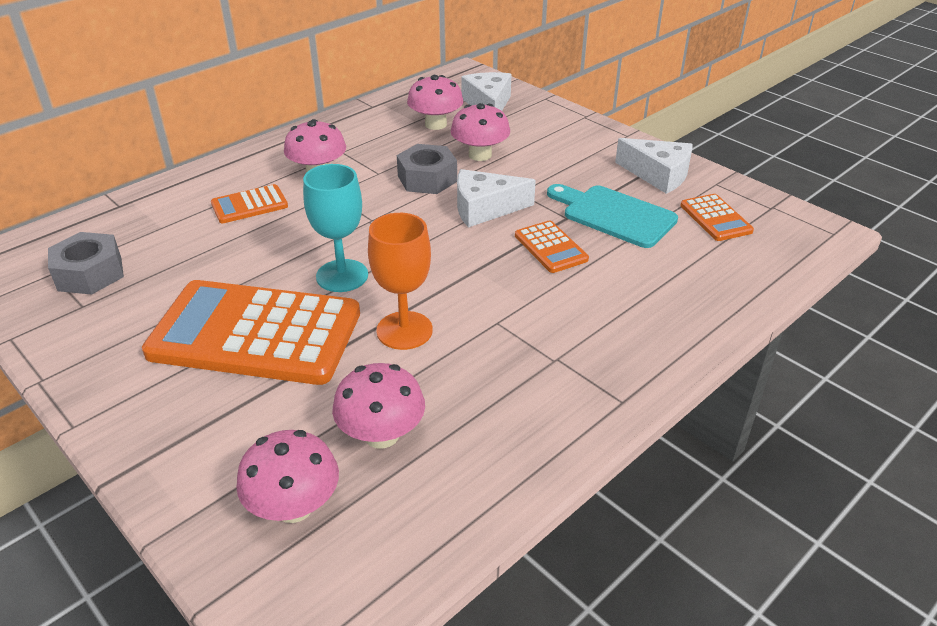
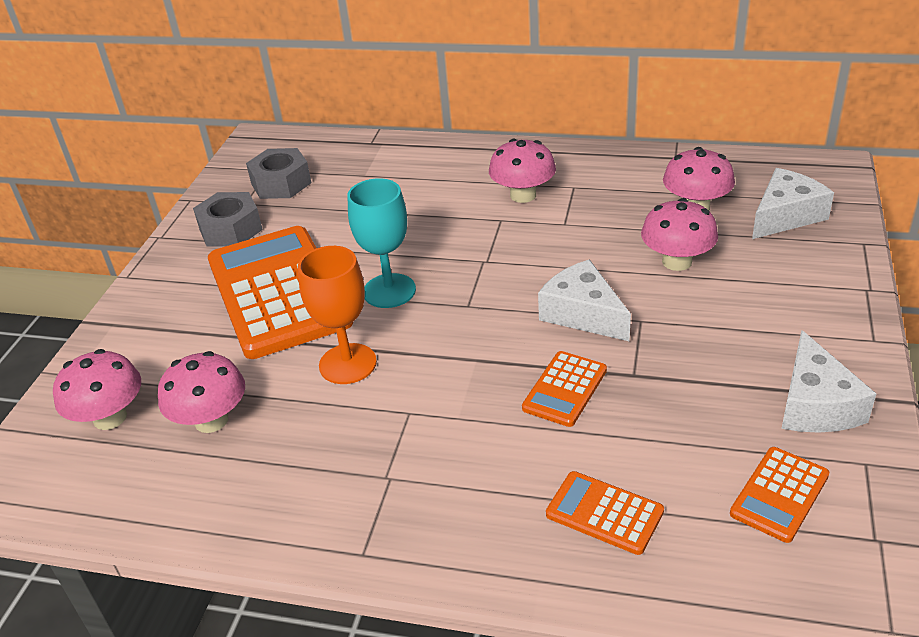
camera: 60 degrees right, 0 degrees up
orange calculator [211,184,288,223] -> orange calculator moved to [546,471,664,555]
grey nut [397,144,457,194] -> grey nut moved to [193,192,263,247]
turquoise cutting board [547,184,678,248] -> none

